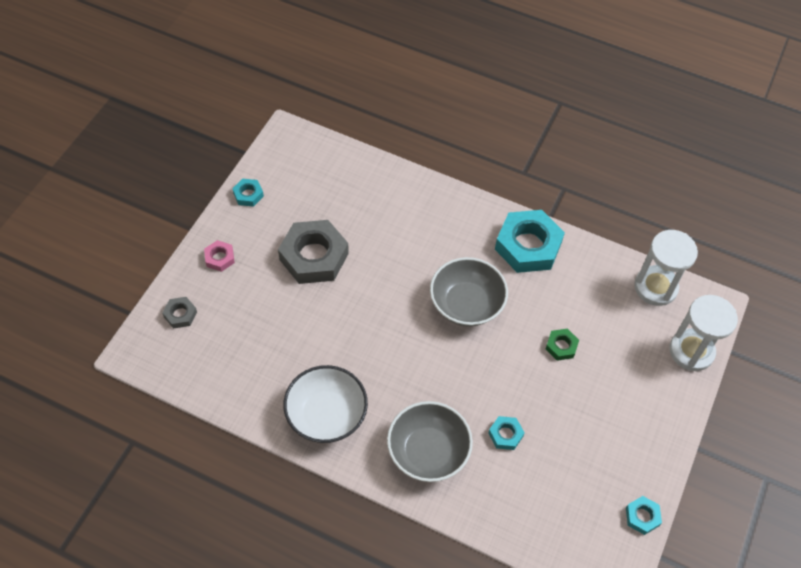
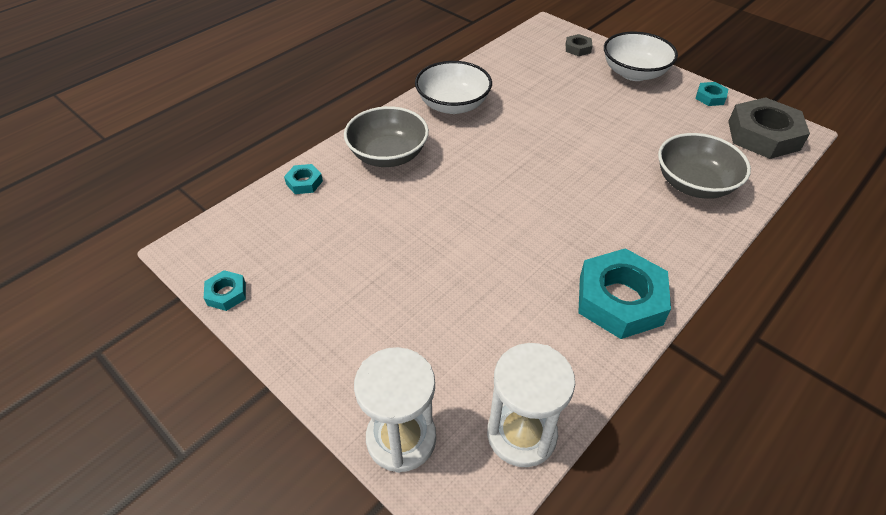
camera: 110 degrees right, 10 degrees down
pink nut [204,240,235,272] -> white bowl [604,32,678,81]
grey nut [278,220,349,284] -> grey nut moved to [728,97,810,159]
grey bowl [430,257,508,326] -> grey bowl moved to [658,133,751,199]
turquoise nut [488,416,525,450] -> turquoise nut moved to [284,164,323,194]
green nut [546,328,579,361] -> none

